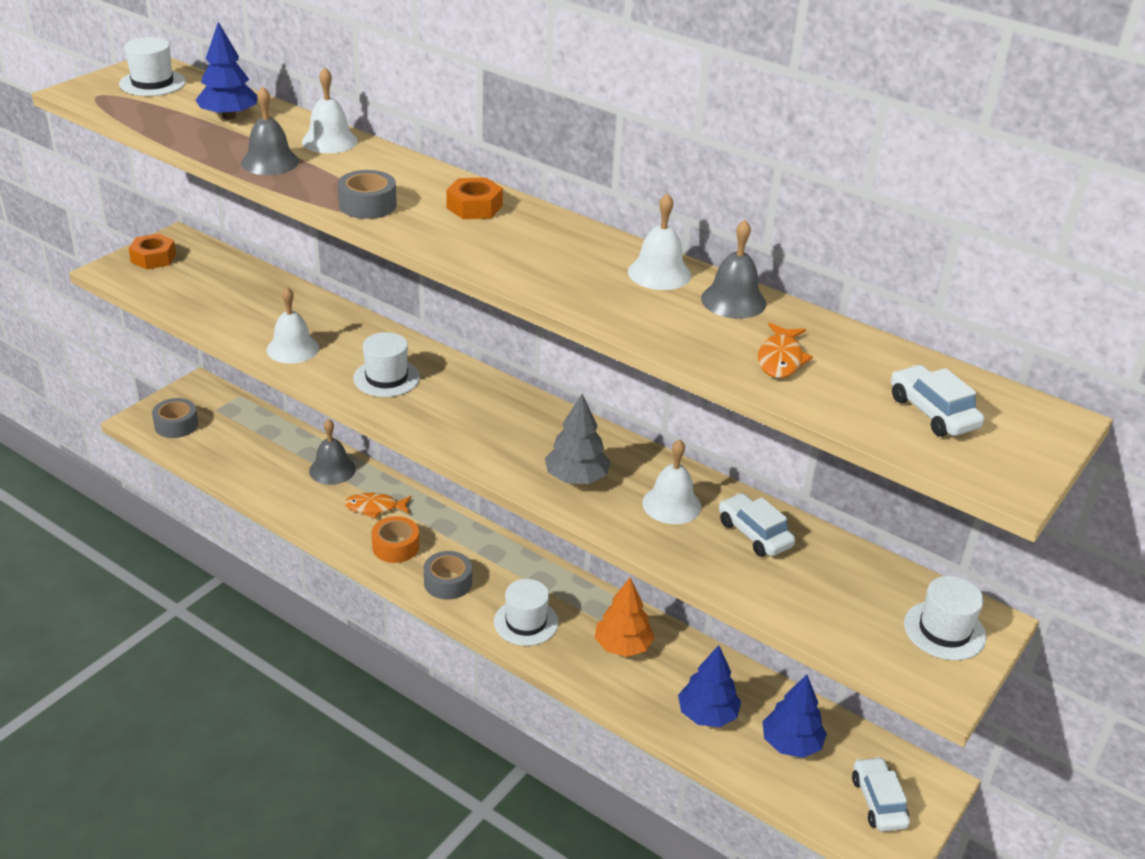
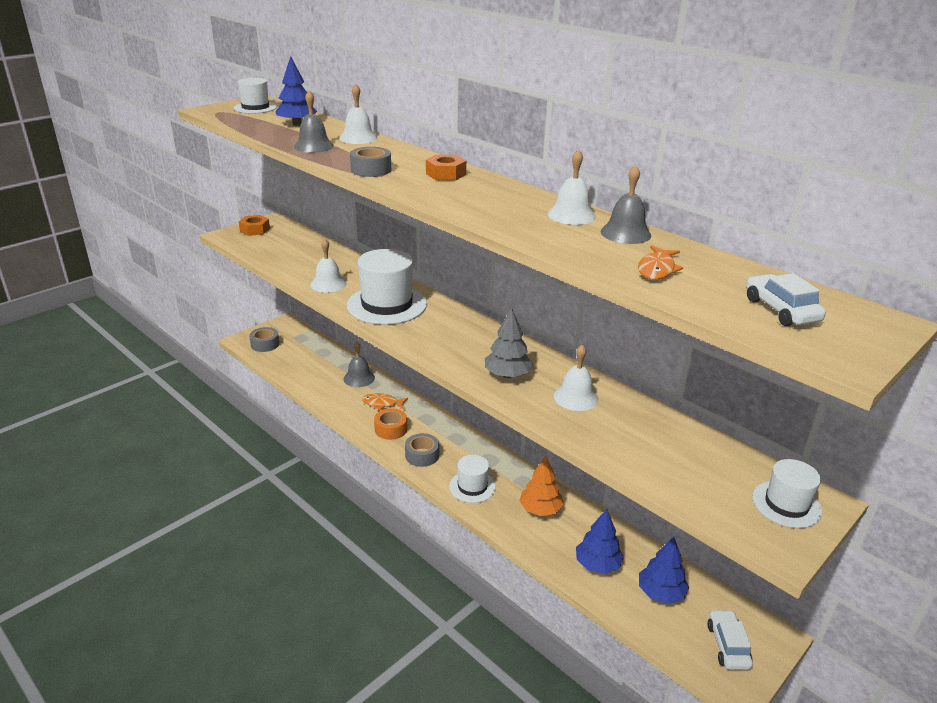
camera: 10 degrees right, 5 degrees down
white hat [353,332,420,397] -> white hat [347,249,427,325], size x1.73
white car [719,493,795,557] -> none

